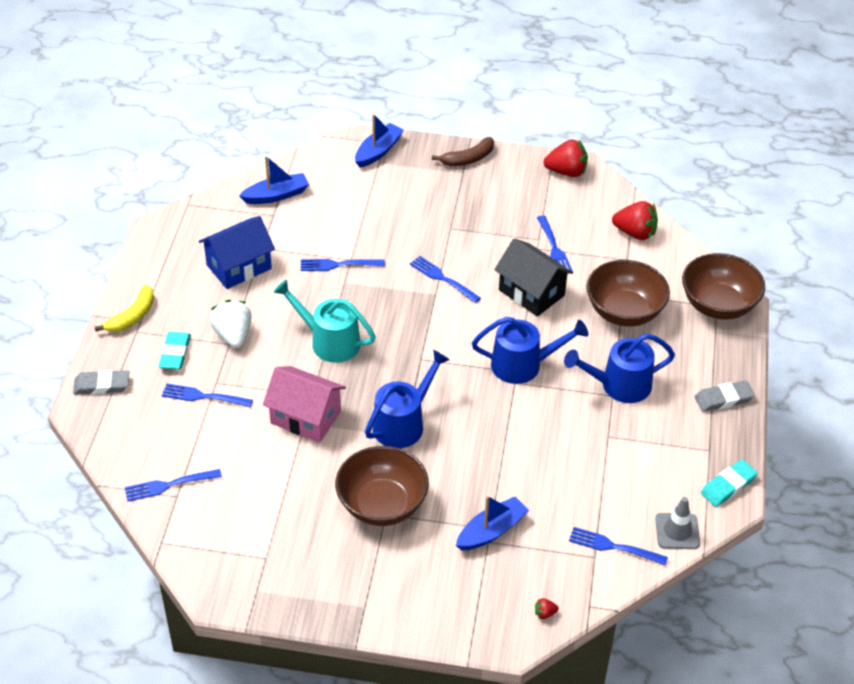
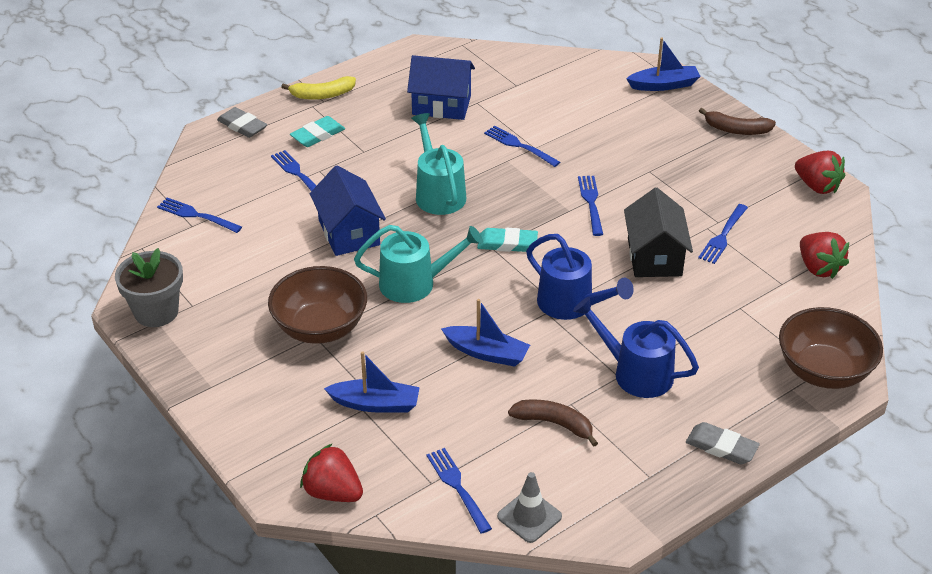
camera: 45 degrees right, 5 degrees down
white strawberry [210,300,252,348] -> none
blue boat [239,156,309,204] -> blue boat moved to [441,299,530,367]
pink house [263,366,346,442] -> blue house [310,165,386,256]
blue watering can [365,350,450,448] -> turquoise watering can [354,225,483,303]
red strawberry [535,598,559,619] -> red strawberry [300,443,363,502], size x2.35
brown bowl [586,260,670,326] -> none
turquoise eraser [701,459,758,507] -> turquoise eraser moved to [477,228,538,252]
none -> grey flower pot [115,248,183,327]
none -> brown banana [508,399,598,447]

